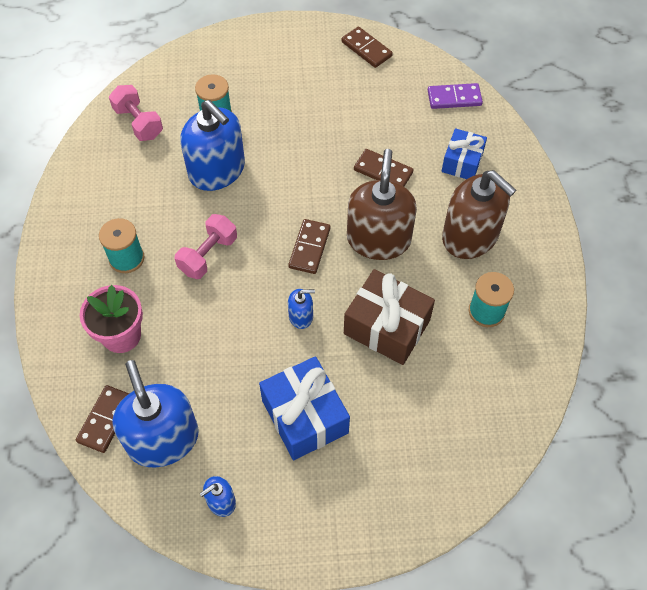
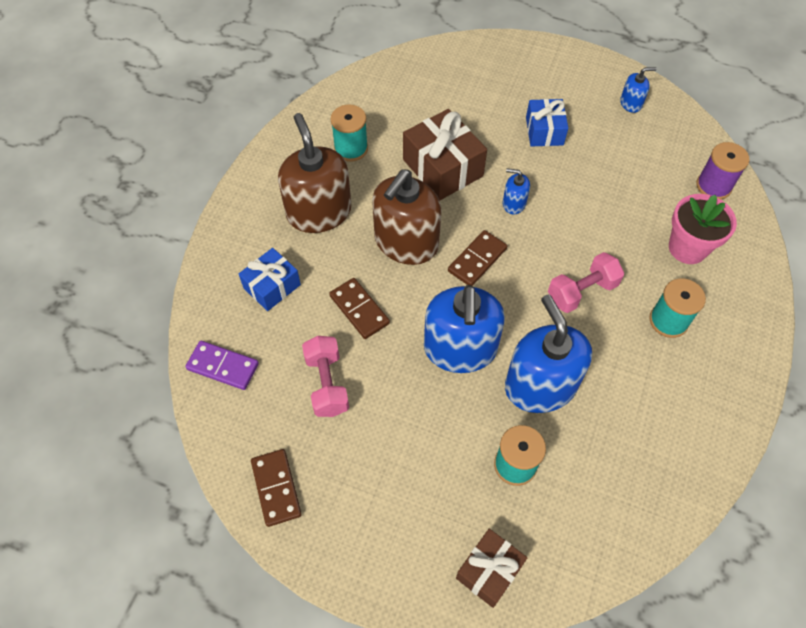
camera: 155 degrees left, 0 degrees up
brown domino [76,385,129,453] -> purple spool [696,142,749,199]
pink dumbbell [109,85,163,141] -> pink dumbbell moved to [302,336,349,417]
blue soap dispenser [112,360,199,467] -> blue soap dispenser moved to [424,285,505,373]
blue gift [259,356,350,460] -> blue gift [526,99,568,146], size x0.63
none -> brown gift [456,529,527,608]

